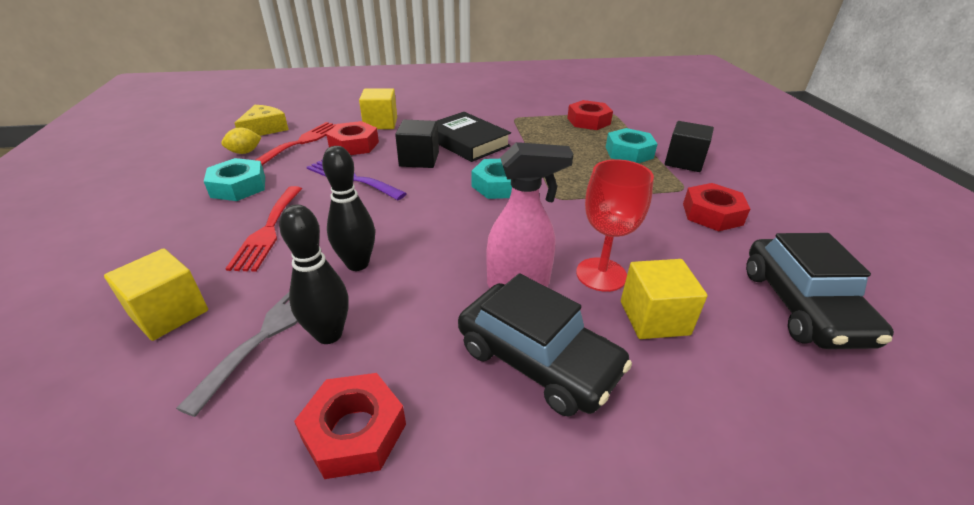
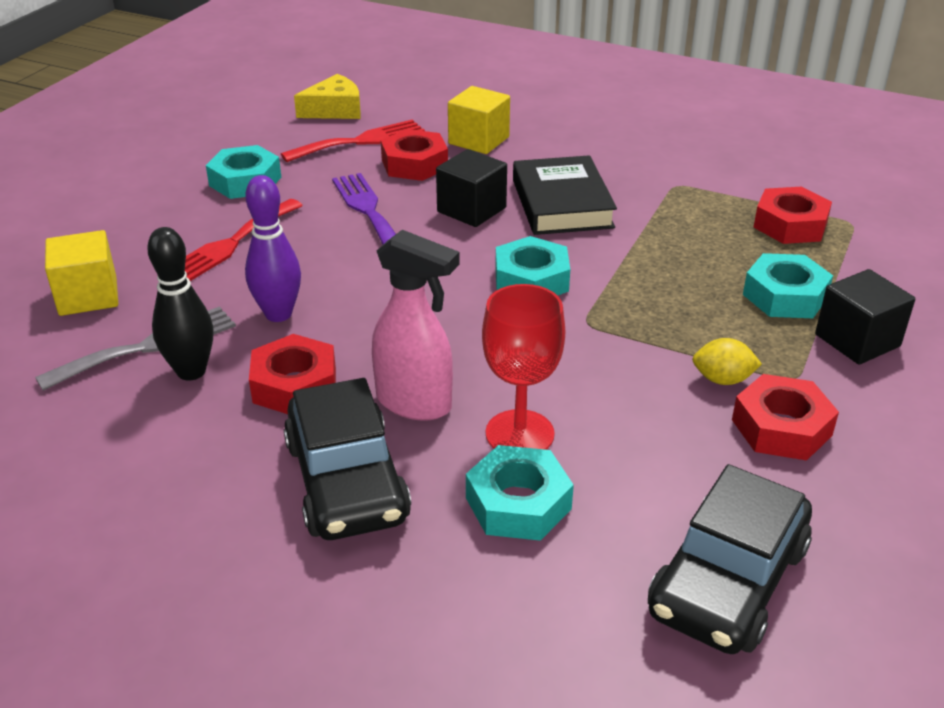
camera: 35 degrees right, 0 degrees up
yellow lemon [221,128,262,154] -> yellow lemon moved to [692,338,762,385]
red nut [294,373,406,479] -> red nut moved to [249,334,336,414]
black bowling pin [322,146,375,271] -> purple bowling pin [245,175,301,322]
yellow cube [621,259,708,339] -> turquoise nut [466,445,574,541]

